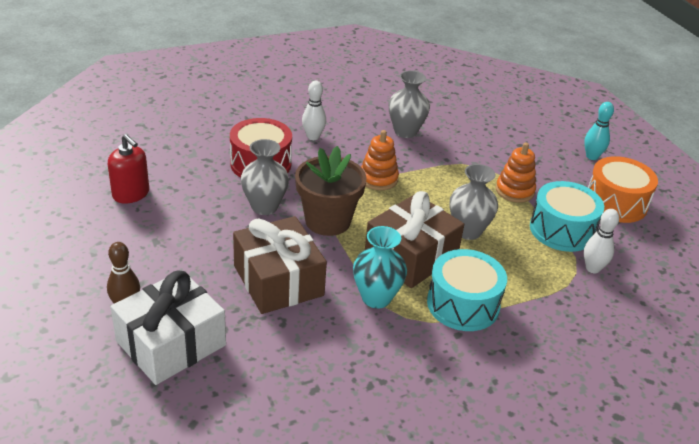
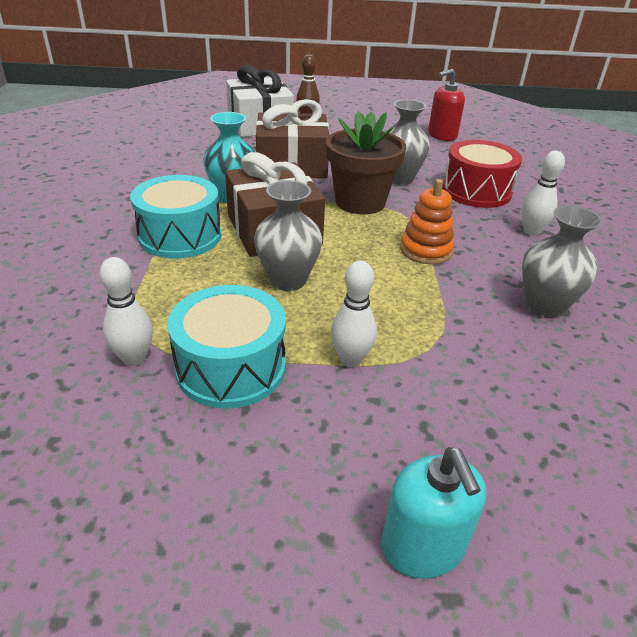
camera: 115 degrees right, 0 degrees up
orange stacking toy [496,143,536,203] -> white bowling pin [331,261,377,367]
turquoise bowling pin [584,102,614,160] -> turquoise soap dispenser [381,447,487,578]
orange drum [588,156,658,223] -> none

